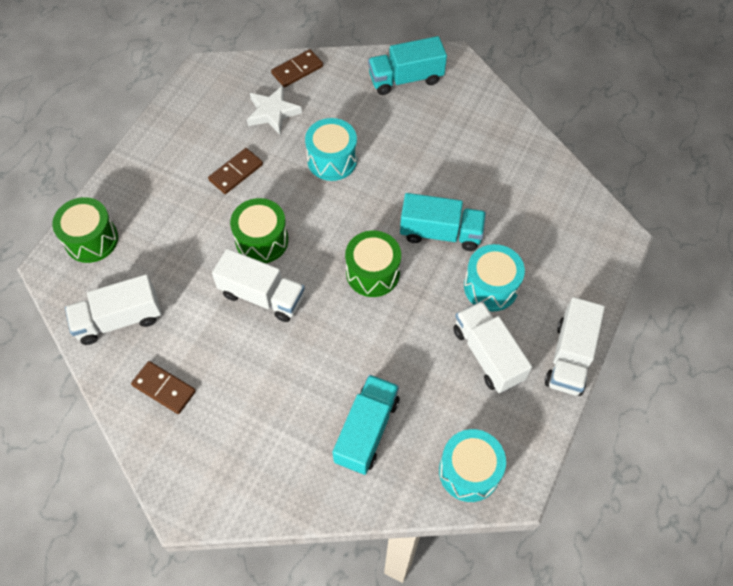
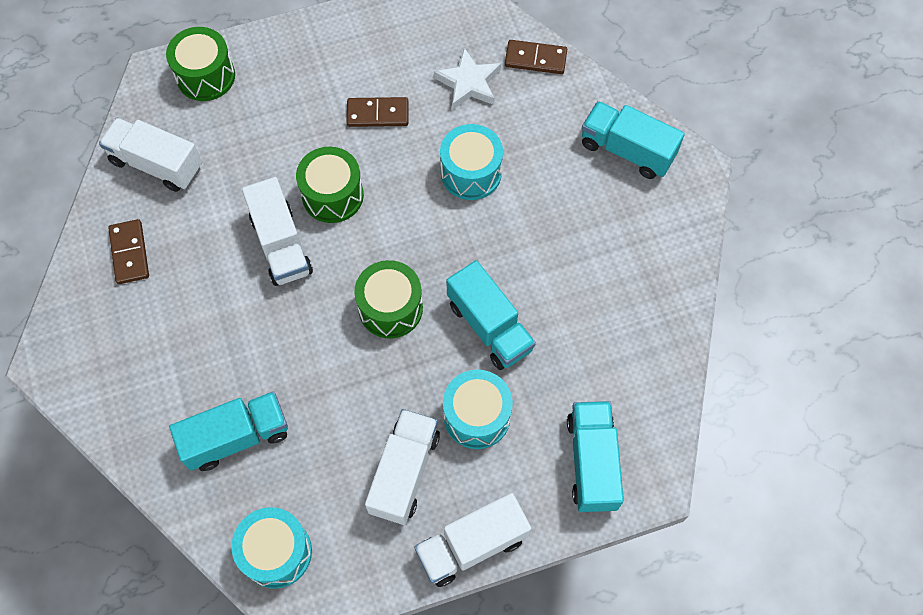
camera: 45 degrees right, 5 degrees up
none -> turquoise truck [567,401,624,512]

